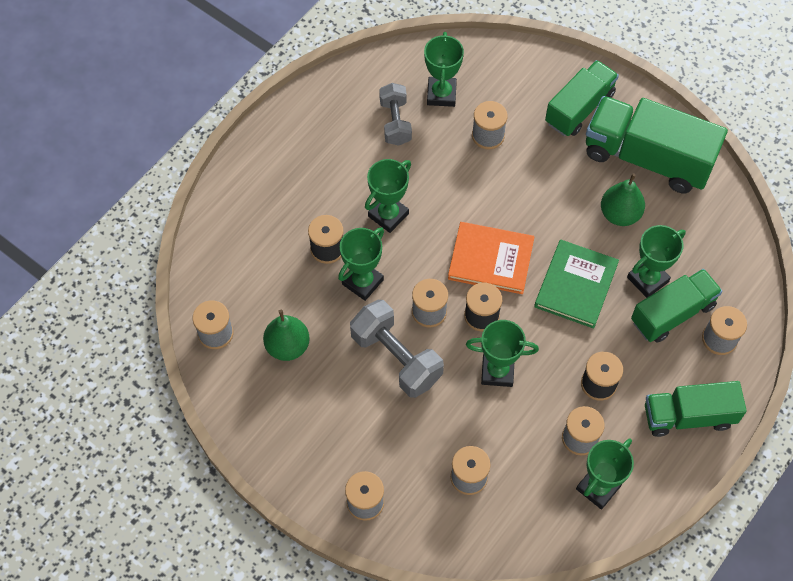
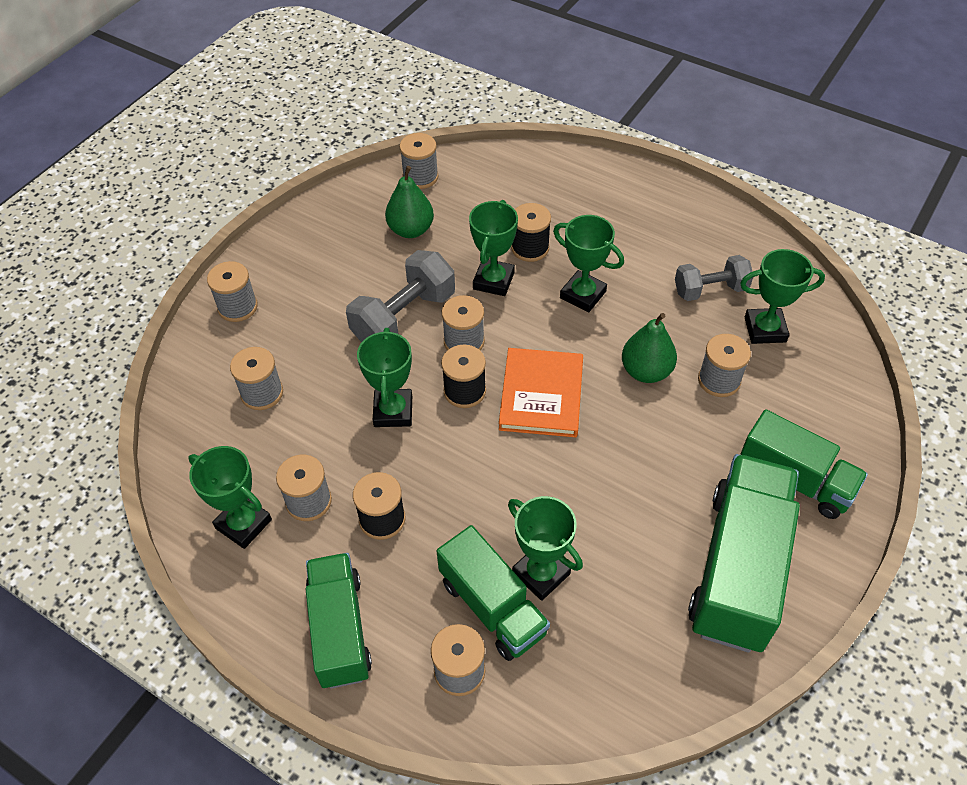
camera: 85 degrees right, 10 degrees down
green trophy [338,227,384,301] -> green trophy turned 75 degrees clockwise [469,200,518,296]
green book [534,240,619,329] -> none
green pear [601,173,645,226] -> green pear moved to [622,313,677,383]

